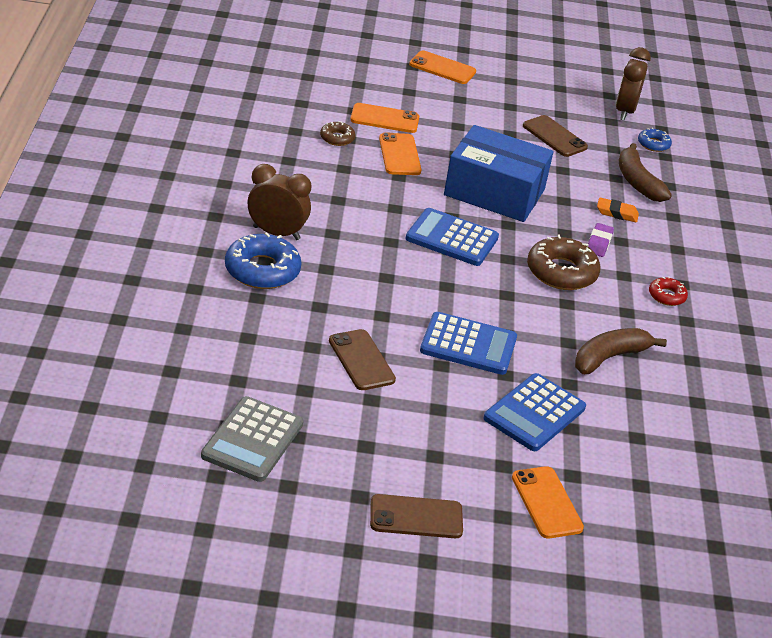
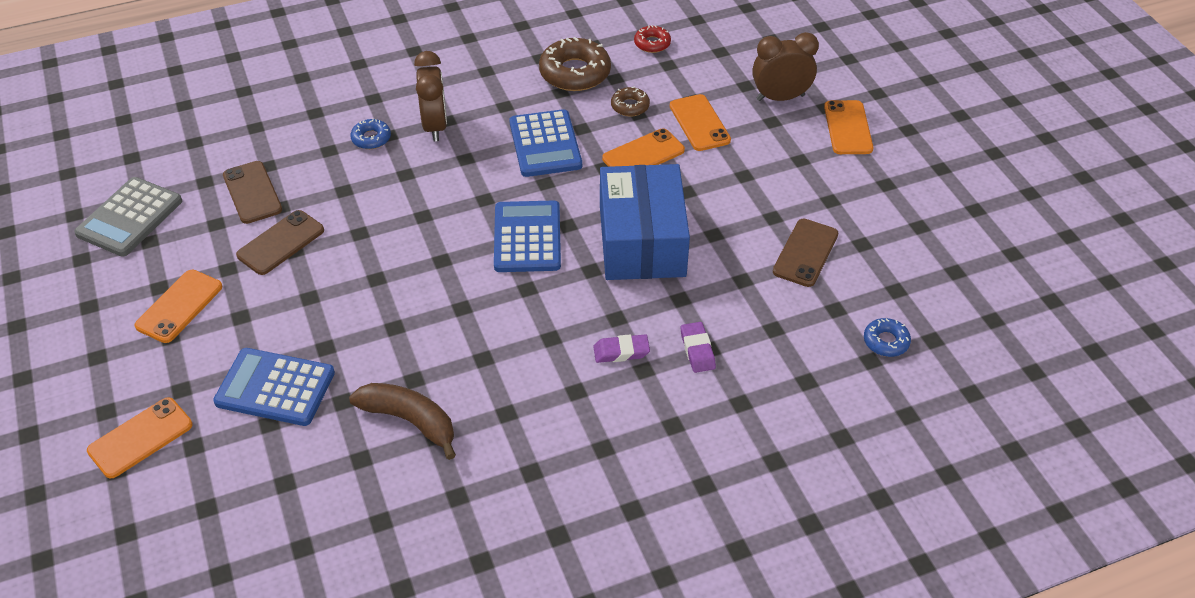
camera: 70 degrees right, 10 degrees up
grey calculator [201,396,304,482] -> grey calculator turned 60 degrees counterclockwise [74,177,182,257]
blue donut [225,232,302,289] -> blue donut [350,119,391,149], size x0.53
brown phone [370,494,463,538] -> brown phone moved to [223,161,282,224]
blue calculator [420,312,517,375] -> blue calculator moved to [509,109,582,177]
brown donut [527,235,601,290] -> brown donut moved to [539,37,611,91]
orange eraser [597,197,639,223] -> purple eraser [681,322,716,373]
brown clock [616,47,651,121] -> brown clock moved to [752,32,819,101]
brown banana [619,143,672,202] -> none
red donut [649,276,688,306] -> red donut moved to [634,25,671,53]
none -> orange phone [134,270,222,343]

